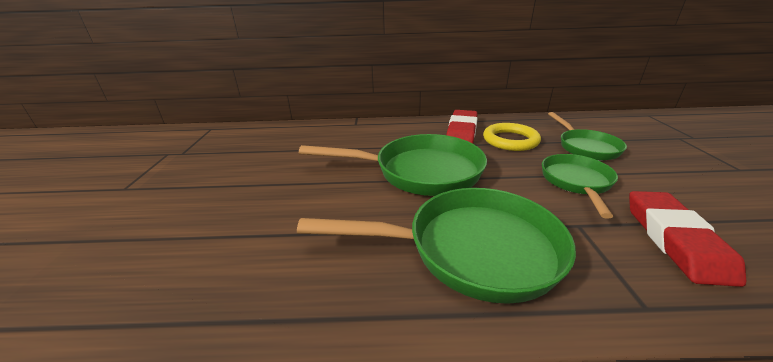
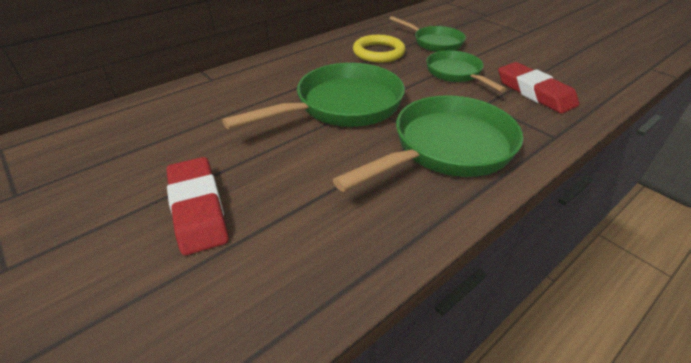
camera: 40 degrees left, 10 degrees up
red eraser [447,110,478,144] -> red eraser moved to [167,157,229,255]

